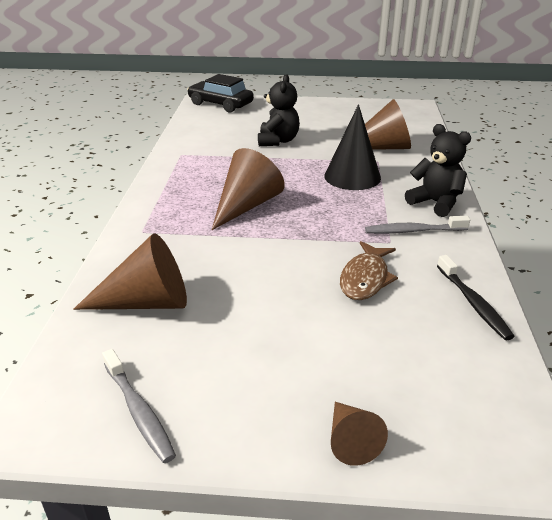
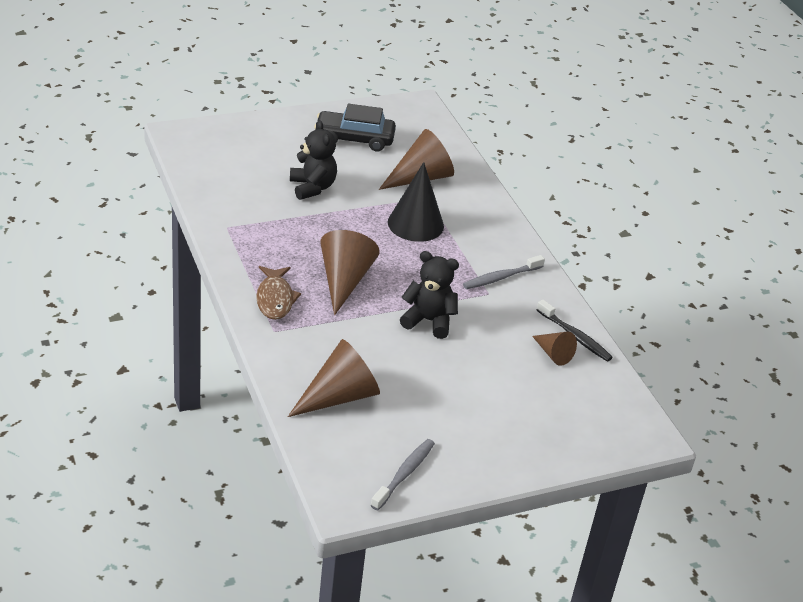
camera: 30 degrees left, 5 degrees up
grey toothbrush [102,349,176,463] -> grey toothbrush turned 90 degrees counterclockwise [371,439,435,510]
black car [187,74,254,112] -> black car moved to [314,104,396,151]
brown cone [331,402,388,466] -> brown cone moved to [532,332,577,366]
brown fish [340,241,398,300] -> brown fish moved to [256,266,301,320]
black teddy bear [405,124,471,217] -> black teddy bear moved to [400,251,459,339]

